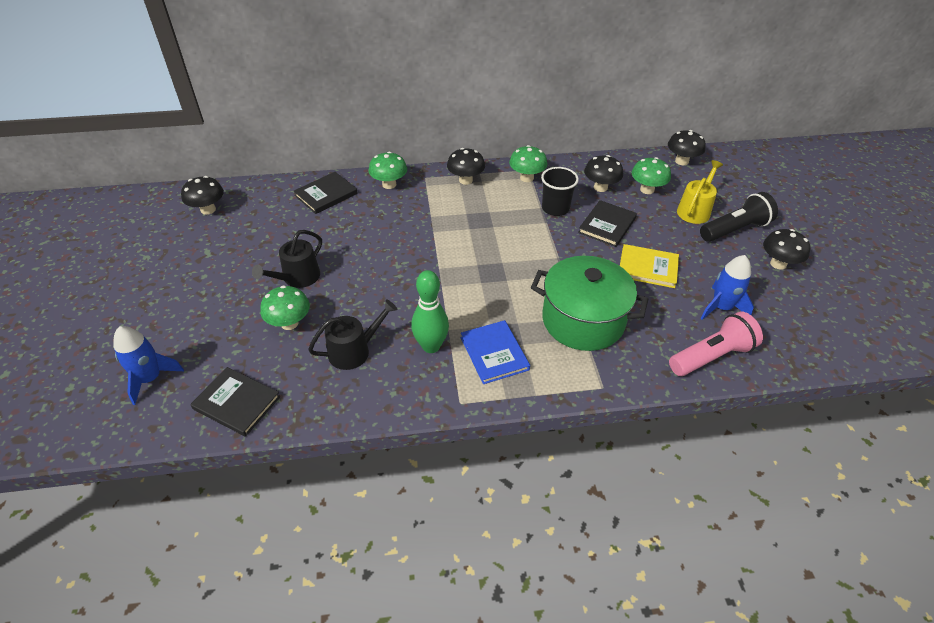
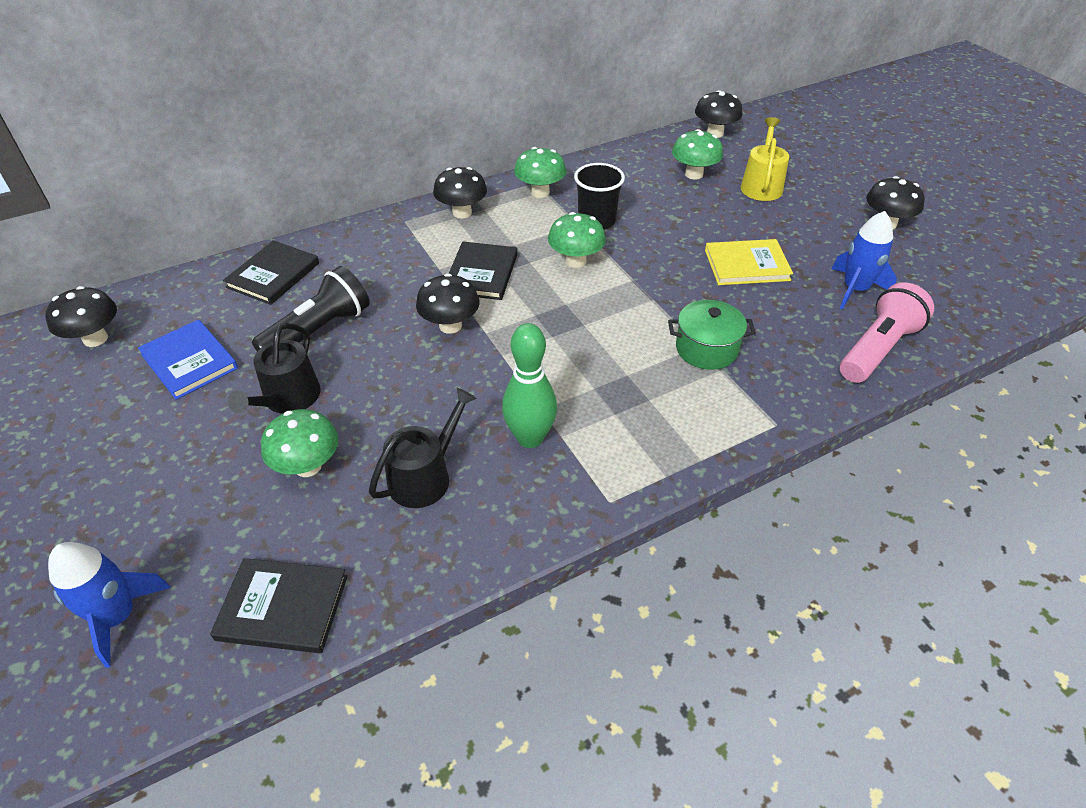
camera: 20 degrees left, 0 degrees up
green mushroom [369,152,407,189] -> green mushroom moved to [548,212,606,268]
blue book [461,320,530,384] -> blue book moved to [138,320,238,400]
green pot [531,256,648,351] -> green pot [668,300,756,370], size x0.56
black book [578,200,637,247] -> black book moved to [449,242,517,300]
black mushroom [584,155,623,192] -> black mushroom moved to [416,274,480,334]
black flashlight [700,192,778,242] -> black flashlight moved to [252,266,370,352]

